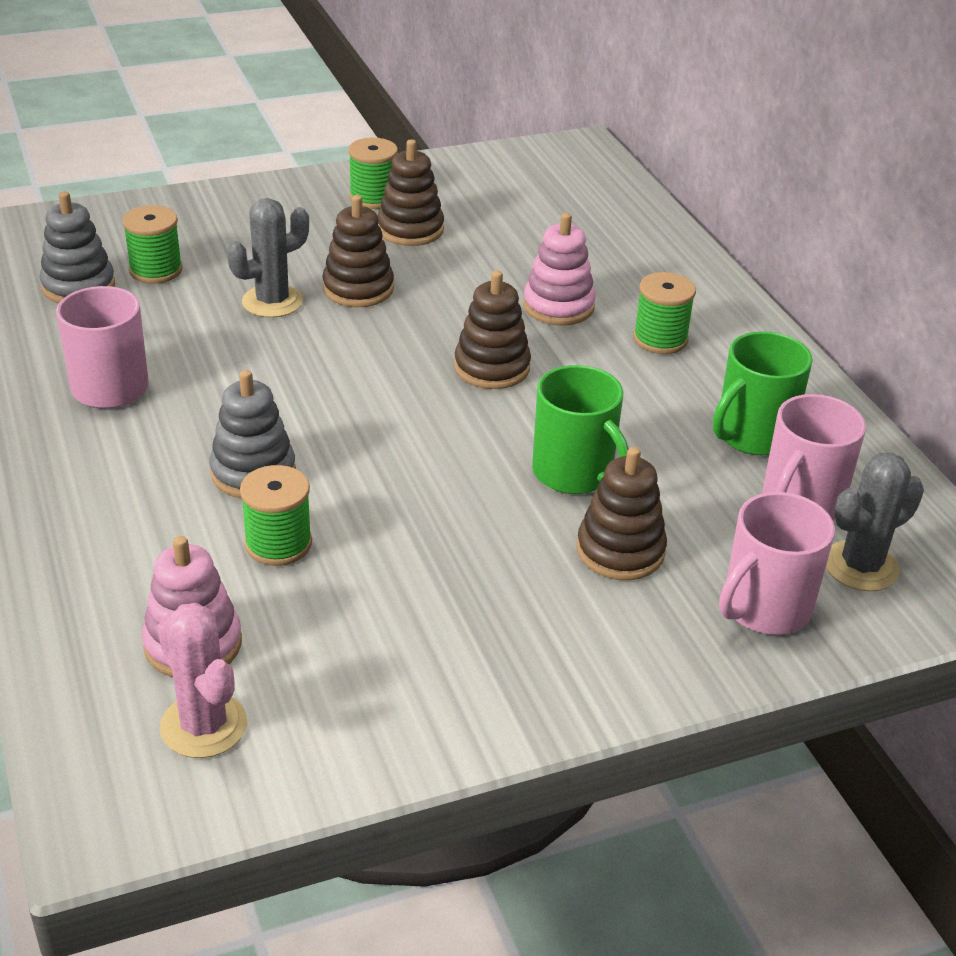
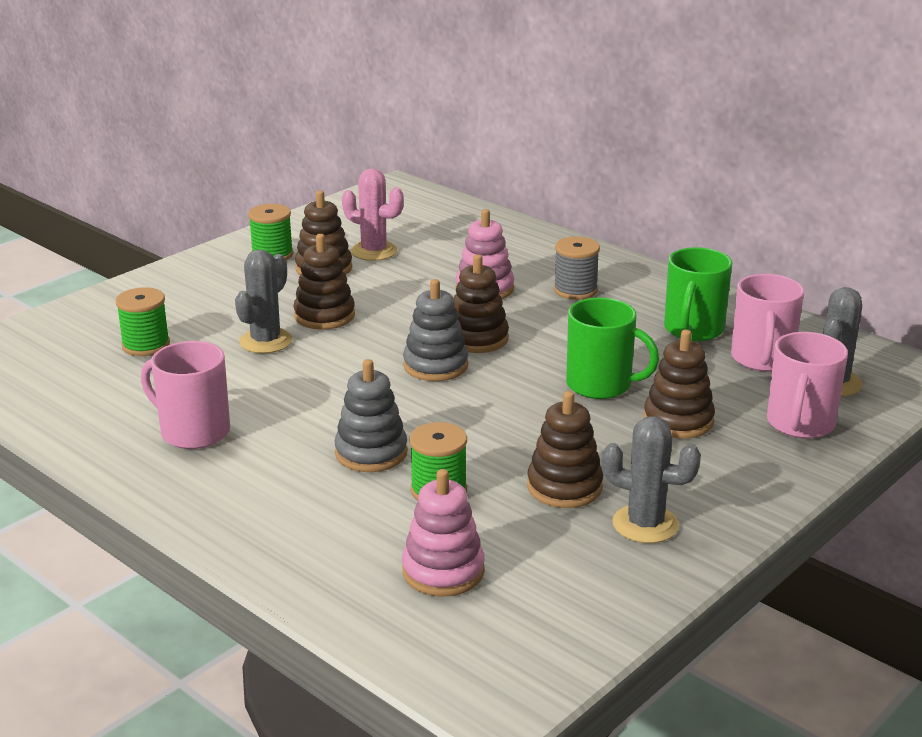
camera: 25 degrees left, 10 degrees down
grey stacking toy [40,191,115,303] -> grey stacking toy moved to [403,279,468,381]
pink cactus [157,603,247,758] -> pink cactus moved to [342,168,404,261]
green spool [633,272,696,354] -> grey spool [554,237,600,300]
none -> brown stacking toy [527,391,603,508]
none -> grey cactus [602,417,701,543]

